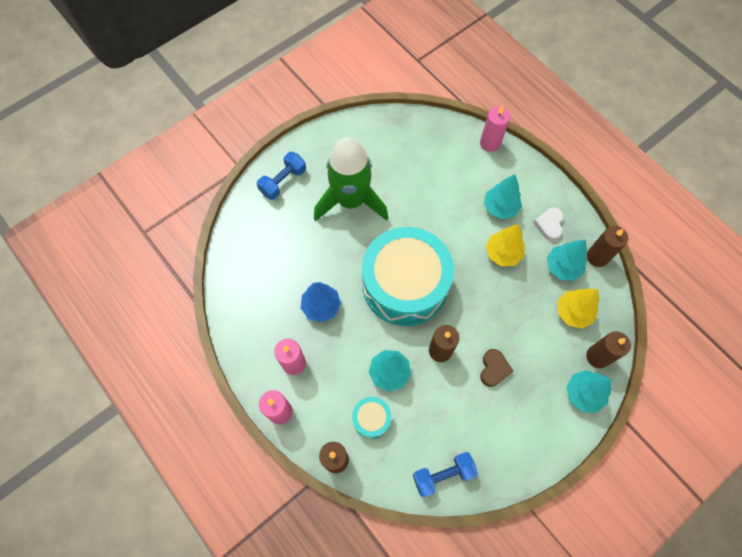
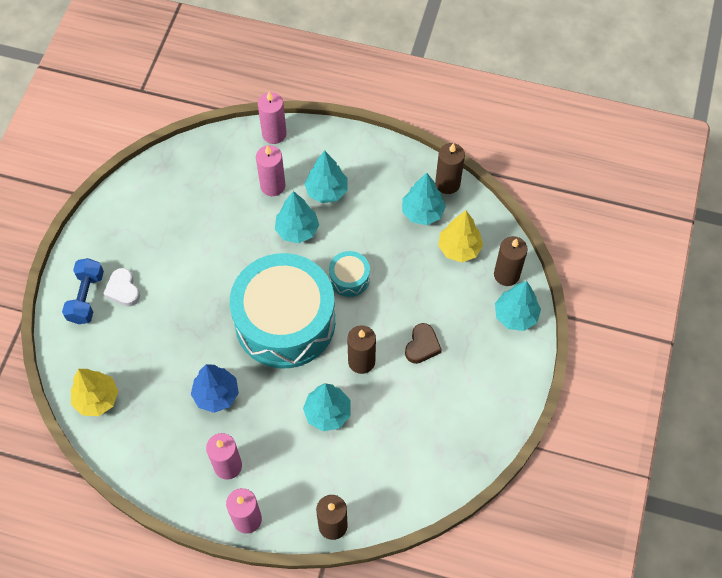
camera: 35 degrees left, 5 degrees down
green rocket [314,137,388,221] -> none
turquoise drum [352,397,391,439] -> turquoise drum moved to [329,251,370,297]
blue dumbbell [413,452,478,497] -> none
brown heart [480,349,513,387] -> brown heart turned 45 degrees clockwise [405,323,442,364]
yellow tree [486,224,525,266] -> yellow tree moved to [71,369,118,416]
white heart [533,207,563,241] -> white heart moved to [103,268,140,307]
none -> pink candle [256,145,285,196]
none -> turquoise tree [275,191,319,243]

